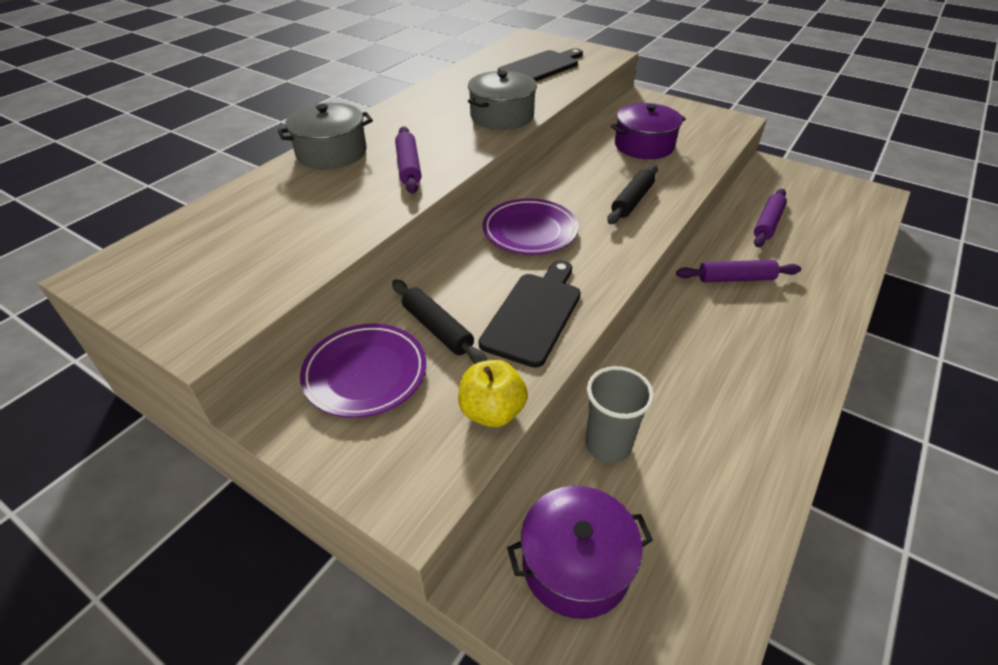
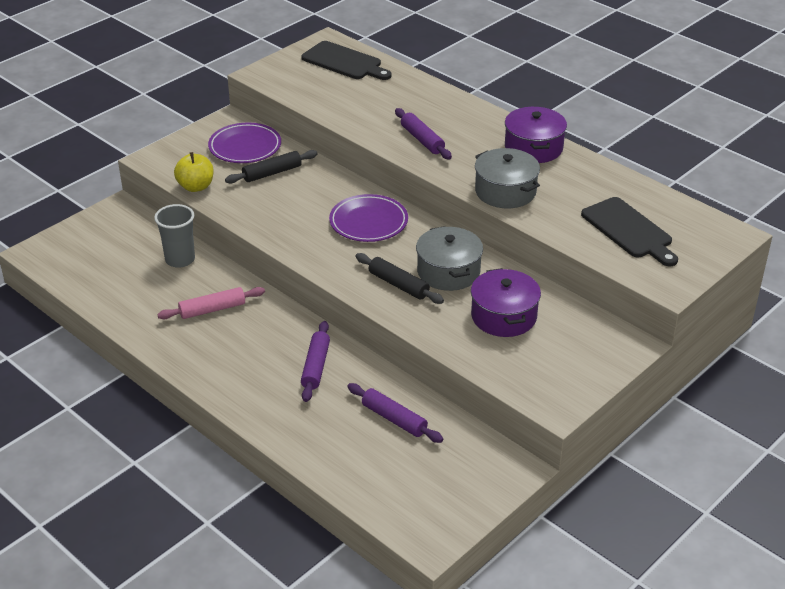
camera: 100 degrees right, 5 degrees down
grey pot [278,103,373,169] -> grey pot moved to [416,226,483,291]
purple rolling pin [395,126,421,194] -> purple rolling pin turned 60 degrees clockwise [395,108,452,159]
black cutting board [479,260,581,368] -> black cutting board moved to [301,41,392,80]
purple pot [507,486,653,619] -> purple pot moved to [505,107,567,163]
none -> pink rolling pin [157,287,265,319]

